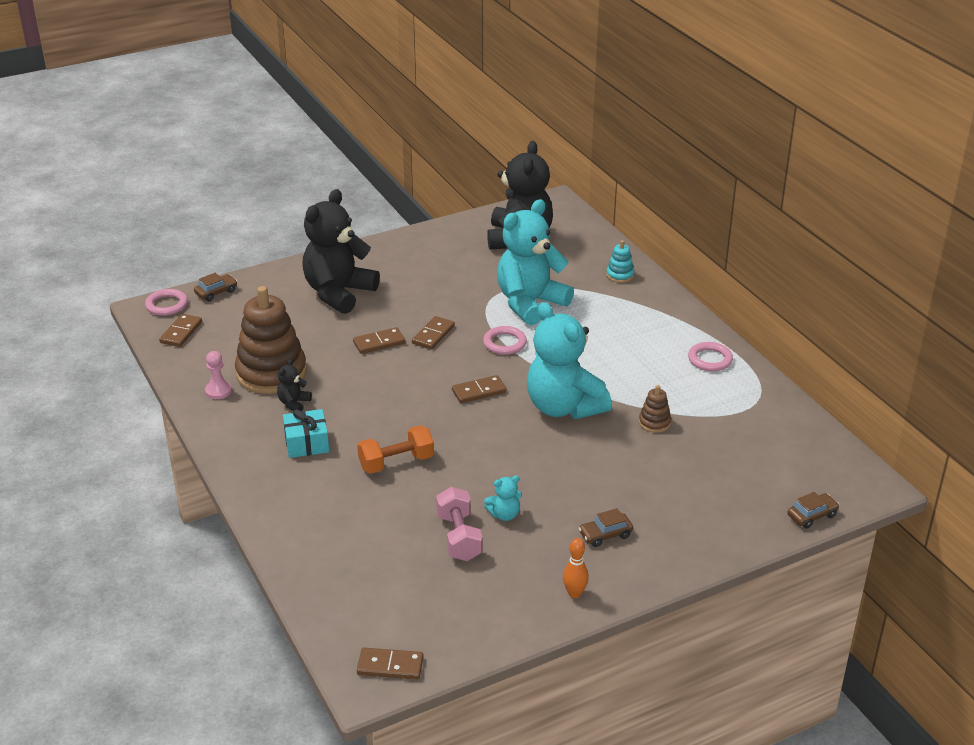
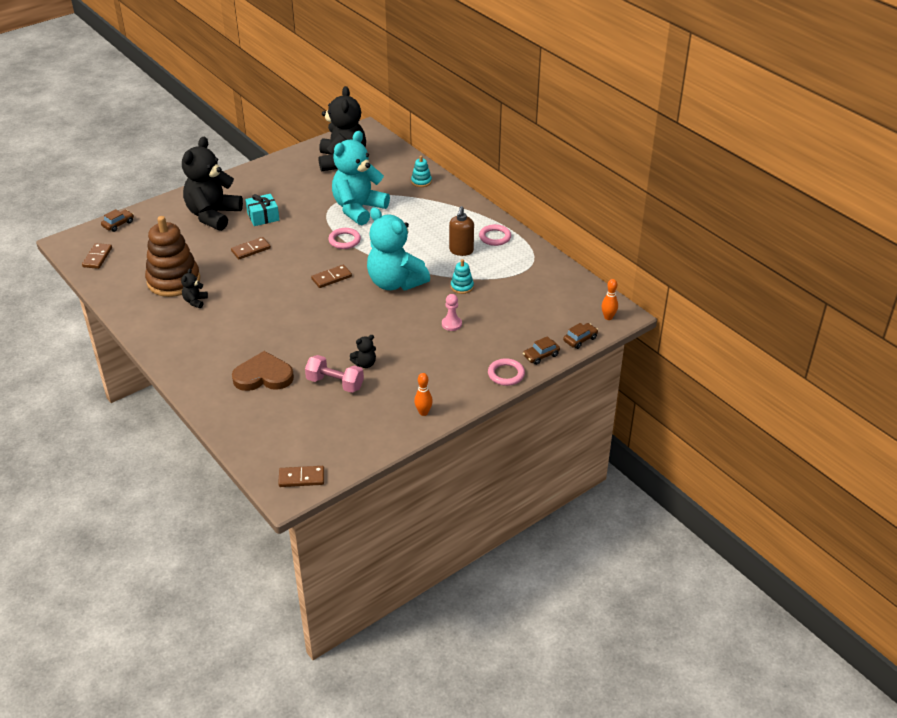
camera: 10 degrees left, 5 degrees up
pink ring [145,289,188,316] -> pink ring moved to [488,358,525,386]
pink pawn [205,351,232,399] -> pink pawn moved to [442,294,462,331]
turquoise gift [283,409,329,458] -> turquoise gift moved to [245,194,279,226]
orange dumbbell [357,425,434,474] -> none
brown domino [412,316,455,350] -> none
pink dumbbell [436,487,483,561] -> pink dumbbell turned 45 degrees counterclockwise [305,355,364,393]
turquoise teddy bear [484,475,522,521] -> black teddy bear [350,335,376,368]
brown car [579,508,633,547] -> brown car moved to [523,336,560,365]
brown stacking toy [639,385,671,433] -> turquoise stacking toy [451,259,474,294]
none -> brown heart [232,351,294,391]
none -> brown soap dispenser [449,206,474,256]
none -> orange bowling pin [602,279,618,320]

